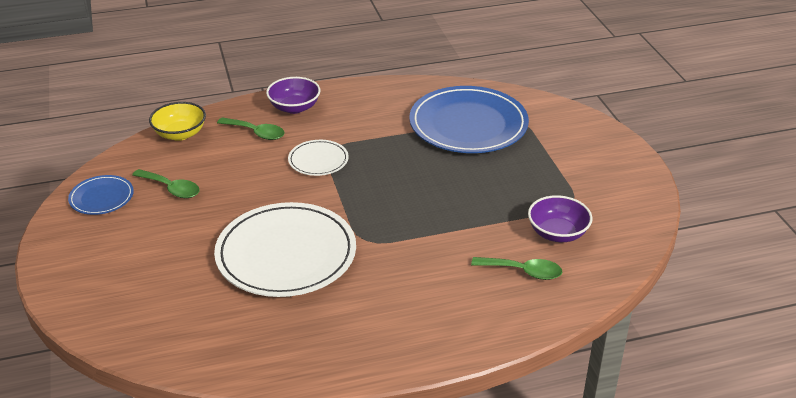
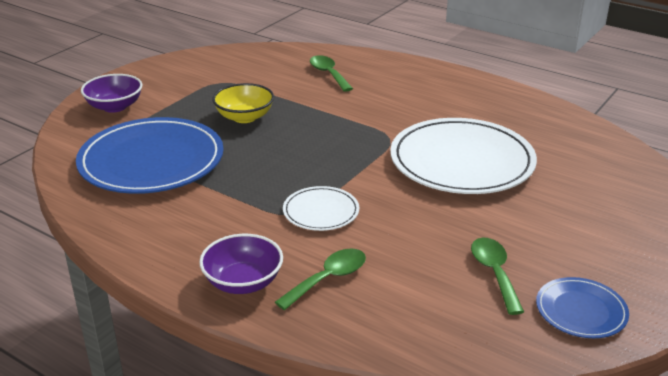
camera: 130 degrees left, 5 degrees down
yellow bowl [149,102,206,141] -> yellow bowl moved to [212,83,274,123]
green spoon [217,117,285,140] -> green spoon turned 60 degrees clockwise [275,248,366,310]
purple bowl [528,195,592,242] -> purple bowl moved to [81,74,142,113]

